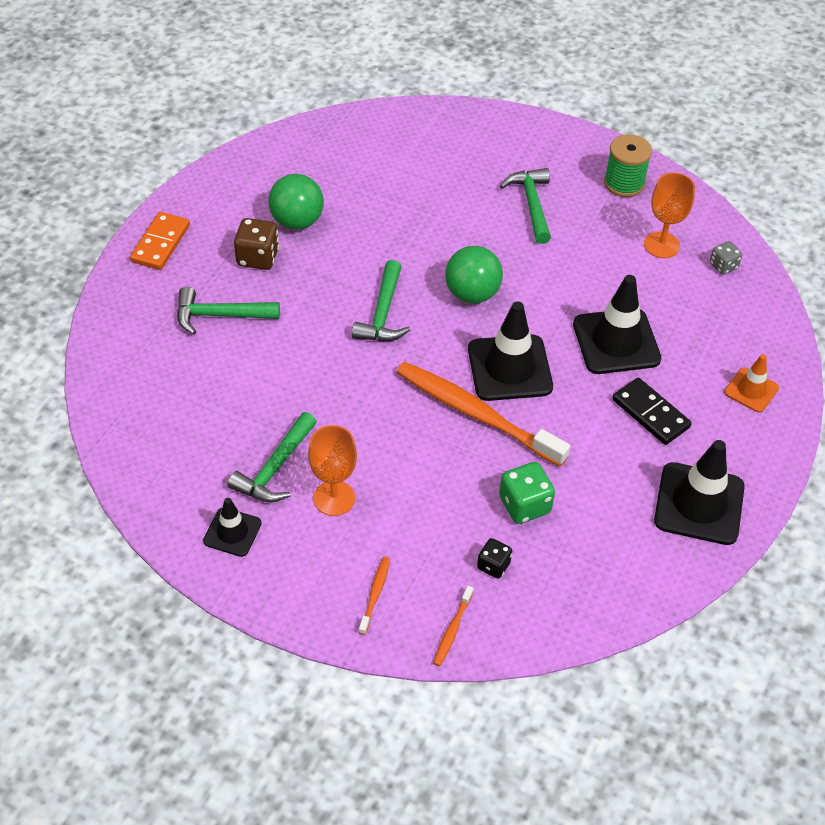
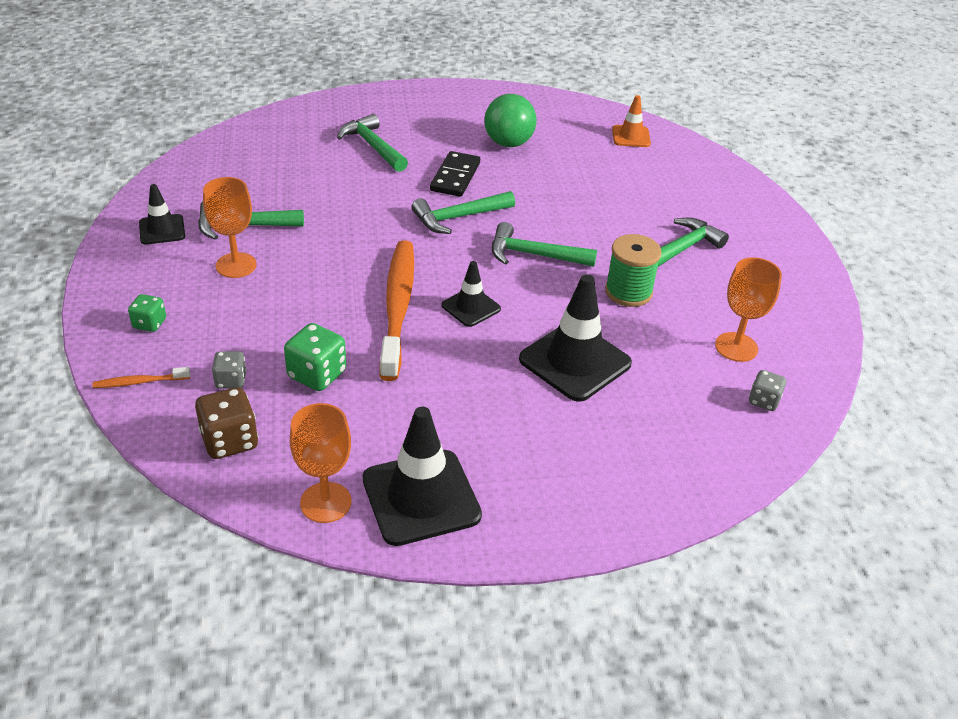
camera: 55 degrees right, 10 degrees down
orange domino [130,212,190,270] -> none
brown dice [234,218,279,270] -> brown dice moved to [195,387,258,459]
orange toothbrush [359,557,390,635] -> green dice [128,294,166,332]
green ball [445,246,503,303] -> green hammer [492,222,597,267]
black traffic cone [468,301,553,401] -> black traffic cone [442,261,501,327], size x0.56
black dice [477,538,512,578] -> grey dice [212,351,247,389]
green spool [604,134,652,197] -> green spool moved to [605,234,662,307]
black domino [612,378,692,445] -> black domino moved to [430,151,480,197]
orange traffic cone [724,354,779,413] -> orange traffic cone moved to [612,95,651,147]
none -> orange goblet [290,403,351,523]

